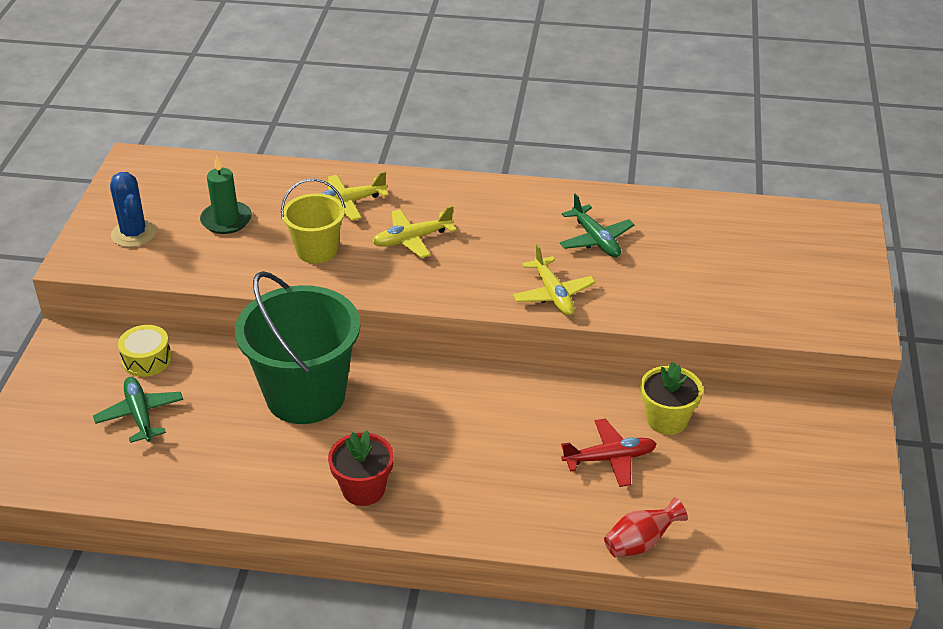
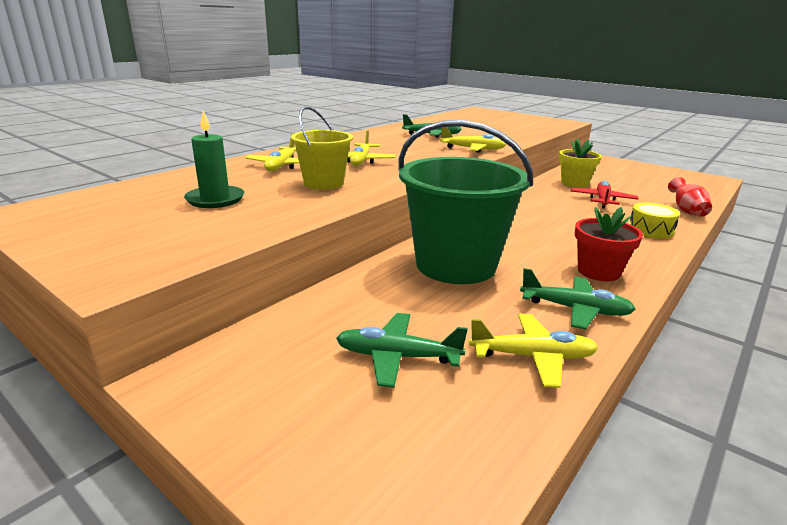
camera: 60 degrees left, 15 degrees down
blue cactus [110,172,157,247] -> none
yellow drum [118,325,172,377] -> yellow drum moved to [629,202,680,239]
none -> yellow plane [469,314,598,388]
none -> green plane [520,268,636,329]

